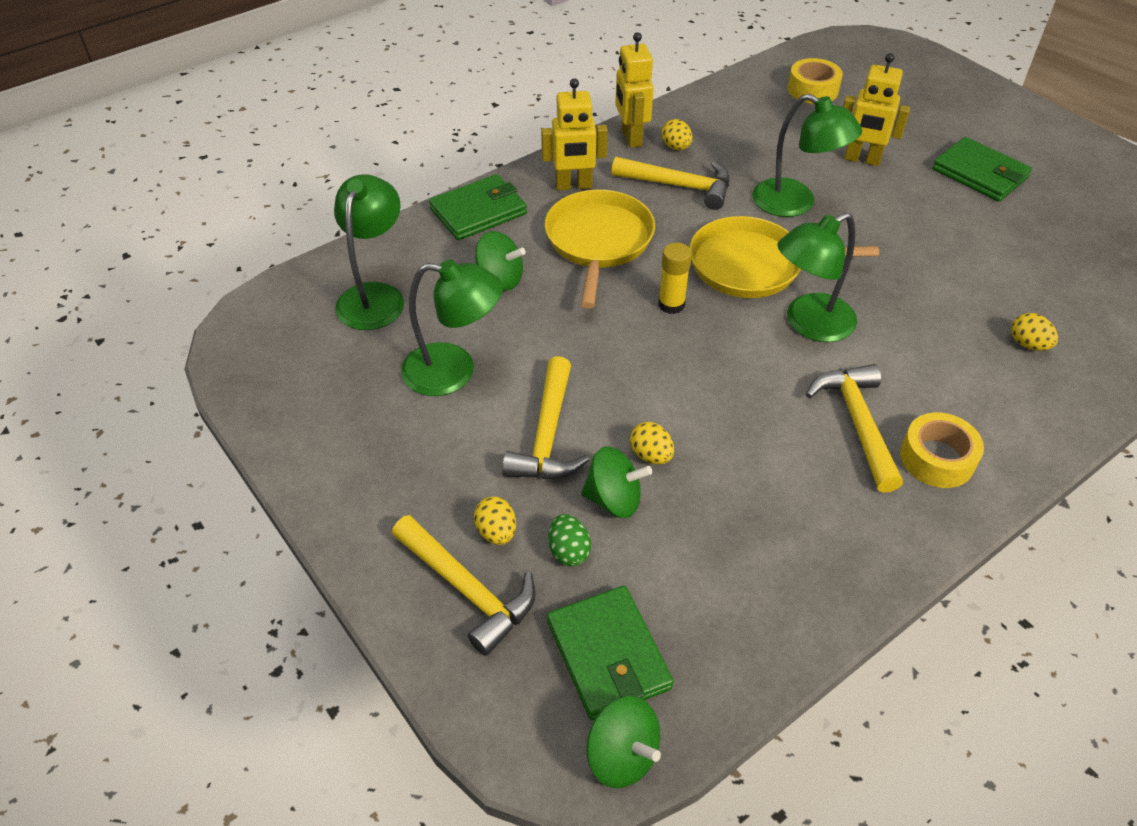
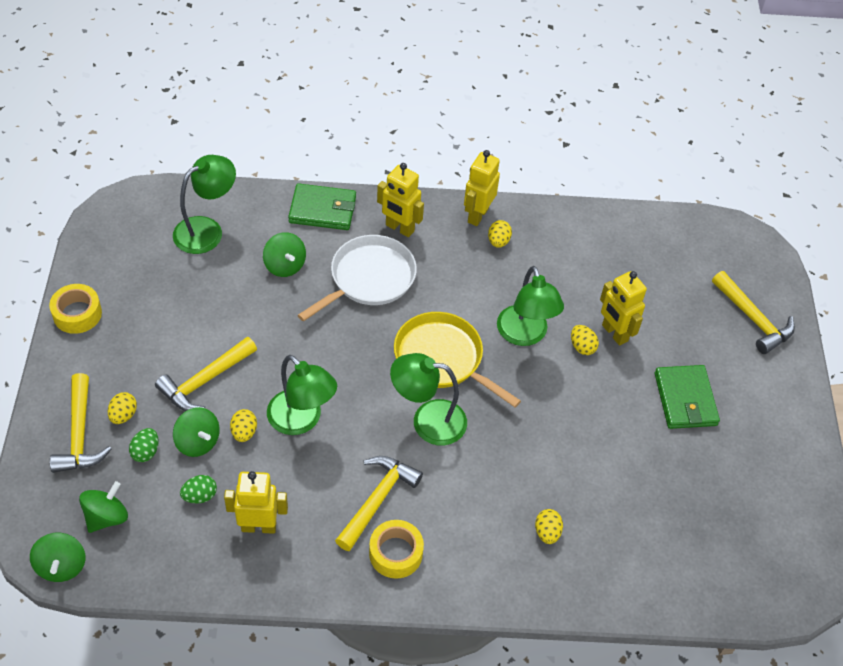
camera: 35 degrees right, 5 degrees up
green lamp [401,259,503,396] -> green lamp moved to [267,355,337,435]
yellow pan [545,190,655,308] -> white pan [298,235,417,322]
green wallet [547,586,674,720] -> green spinning top [79,481,128,533]
yellow hammer [611,157,730,210] -> yellow hammer moved to [712,271,795,354]
yellow glue stick [658,243,692,314] -> none
yellow tape [788,58,843,104] -> yellow tape moved to [49,284,102,334]
none -> green egg [180,475,217,503]
none -> yellow robot [224,471,288,534]
none -> yellow egg [571,325,599,355]

